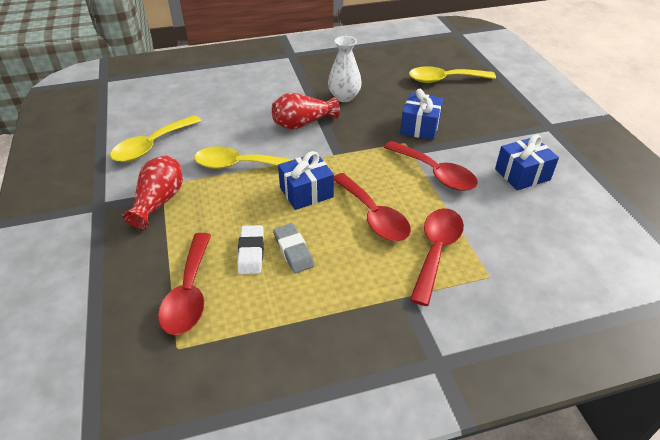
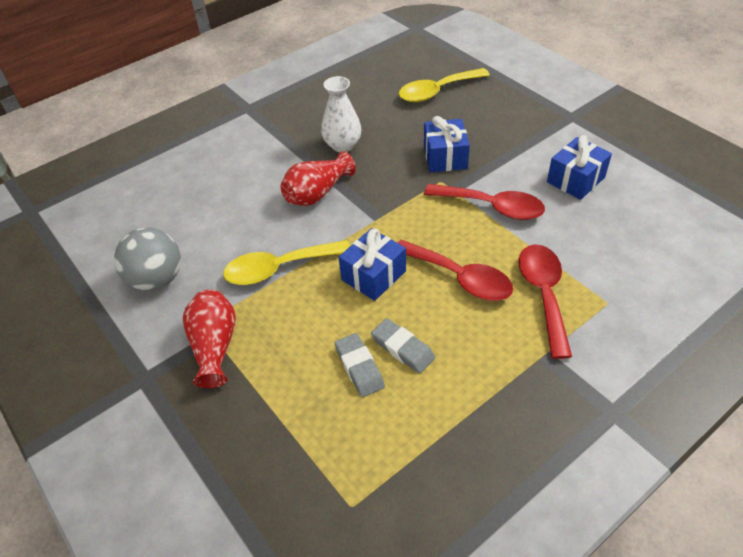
camera: 20 degrees left, 5 degrees up
yellow spoon [110,115,202,162] -> grey ball [114,227,181,291]
red spoon [158,233,211,335] -> none
white eraser [237,225,264,274] -> grey eraser [335,333,385,397]

